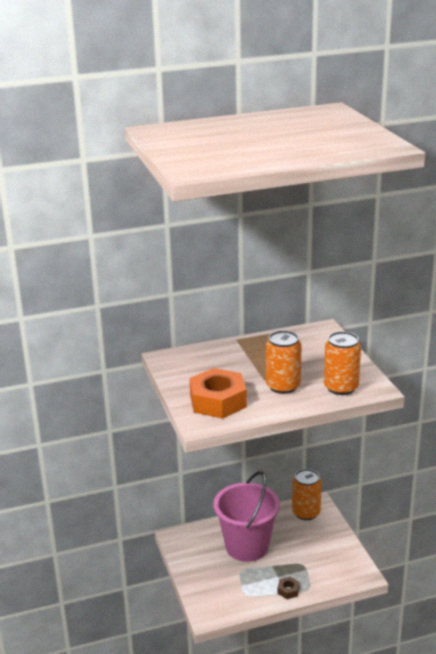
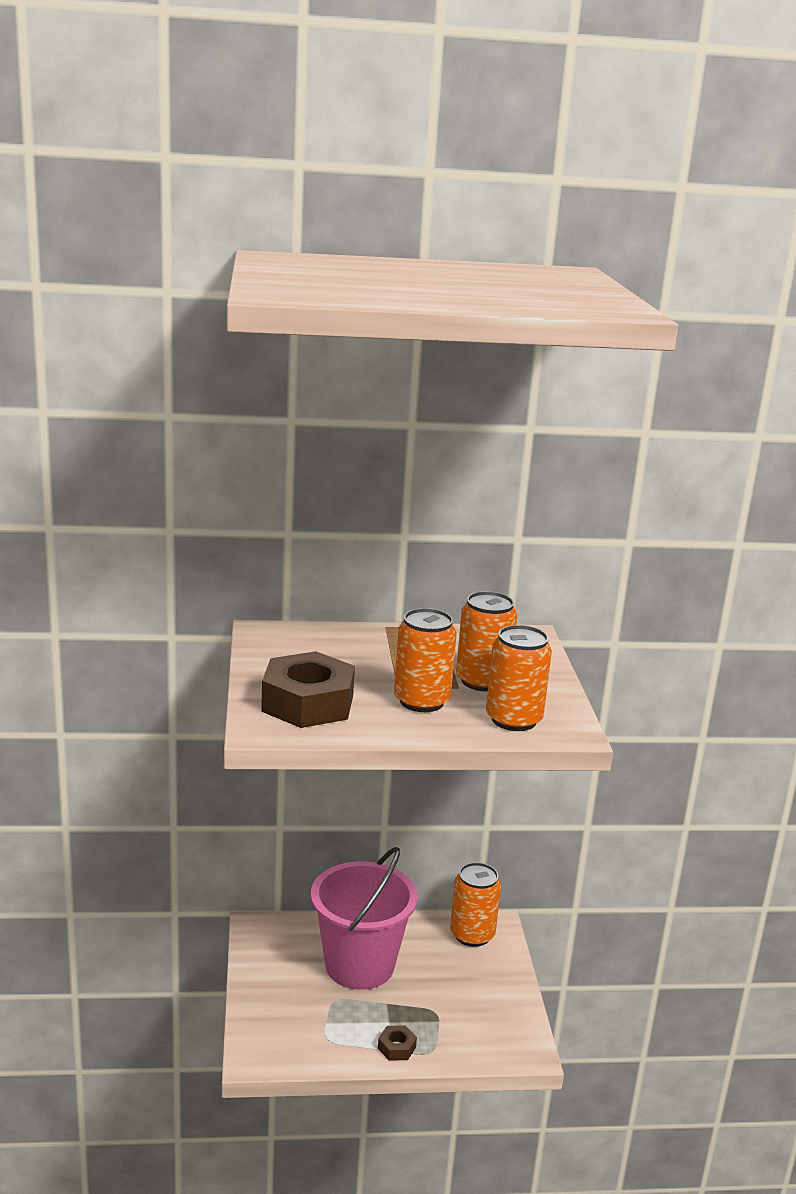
camera: 10 degrees right, 5 degrees down
orange nut [189,368,247,419] -> brown nut [261,651,355,728]
none -> orange can [456,591,517,691]

